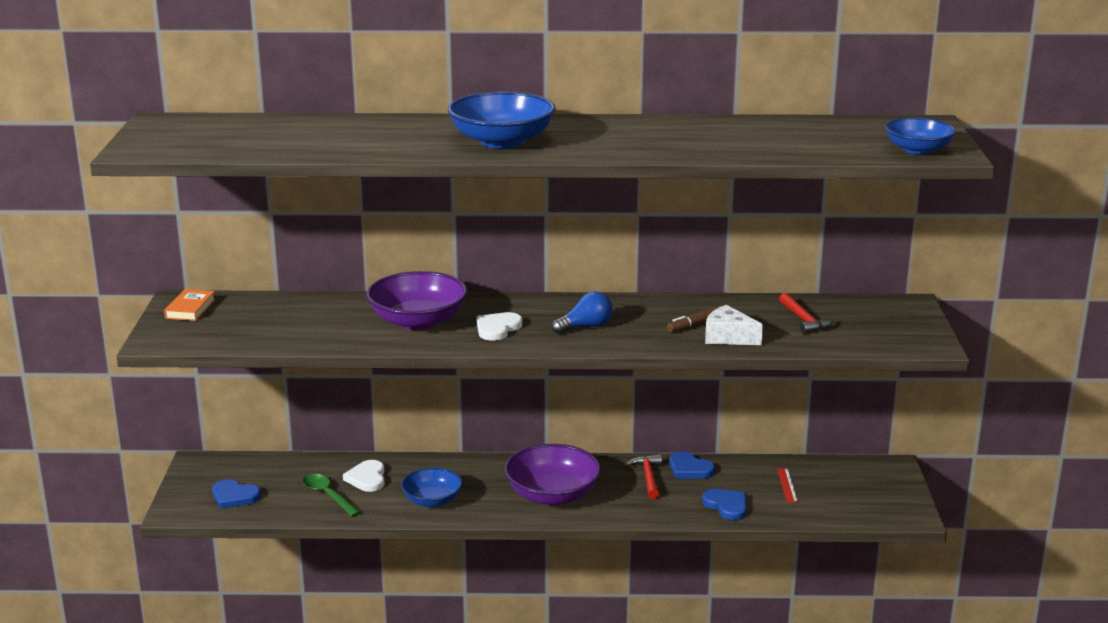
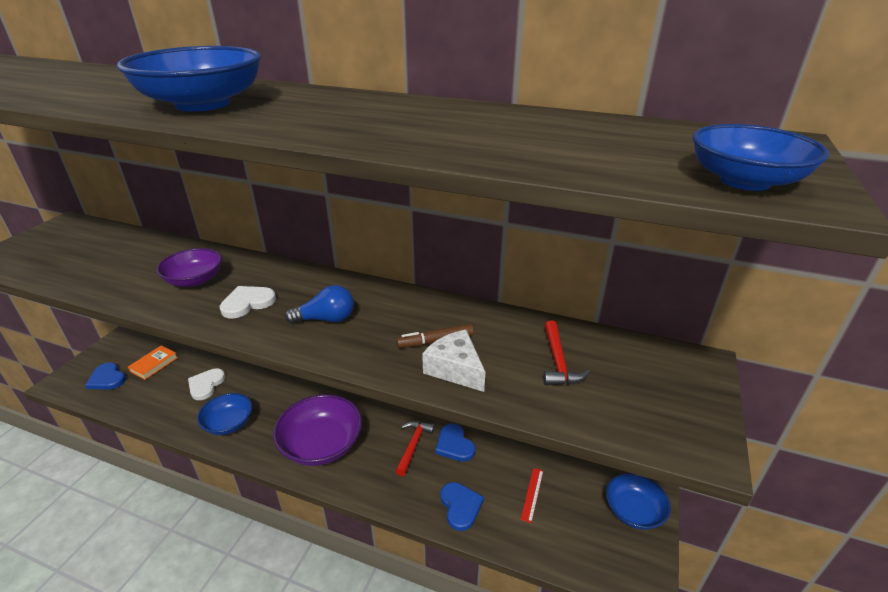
camera: 20 degrees right, 10 degrees up
orange book [164,289,215,321] -> orange book moved to [128,345,178,380]
green spoon [303,474,361,517] -> none
purple bowl [366,271,468,330] -> purple bowl [156,248,222,287], size x0.63
none -> blue bowl [606,473,671,530]

